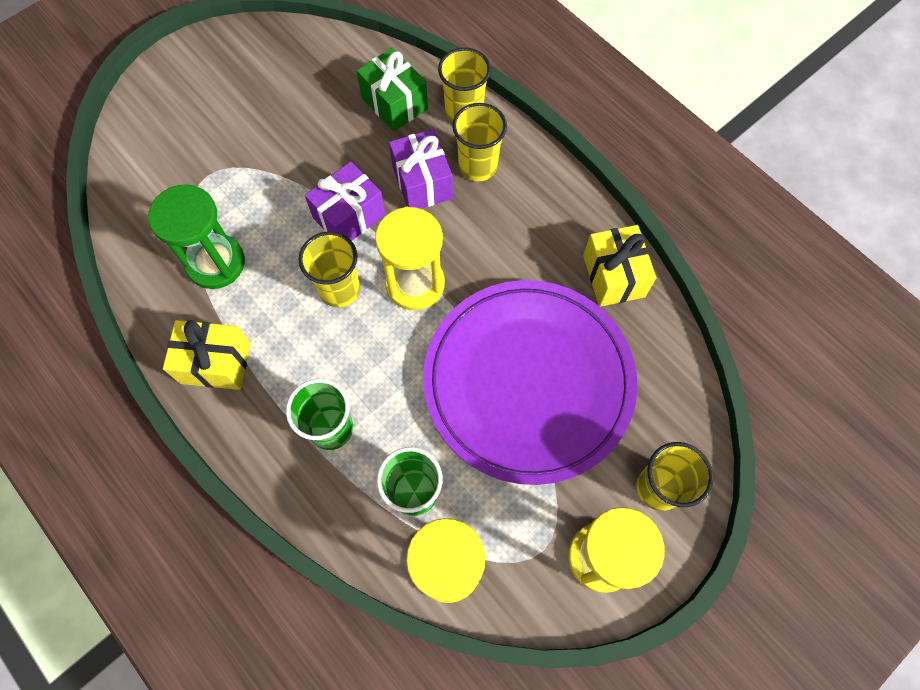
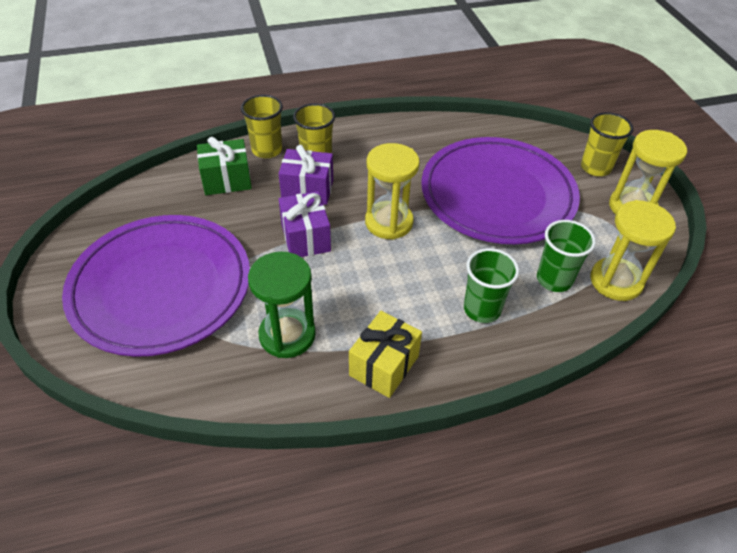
camera: 65 degrees left, 20 degrees down
yellow cup [299,232,360,307] -> none
yellow gift [583,225,656,307] -> none
none -> purple plate [62,215,250,357]

